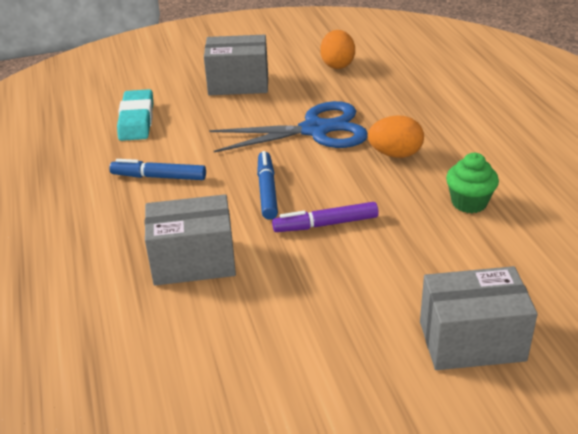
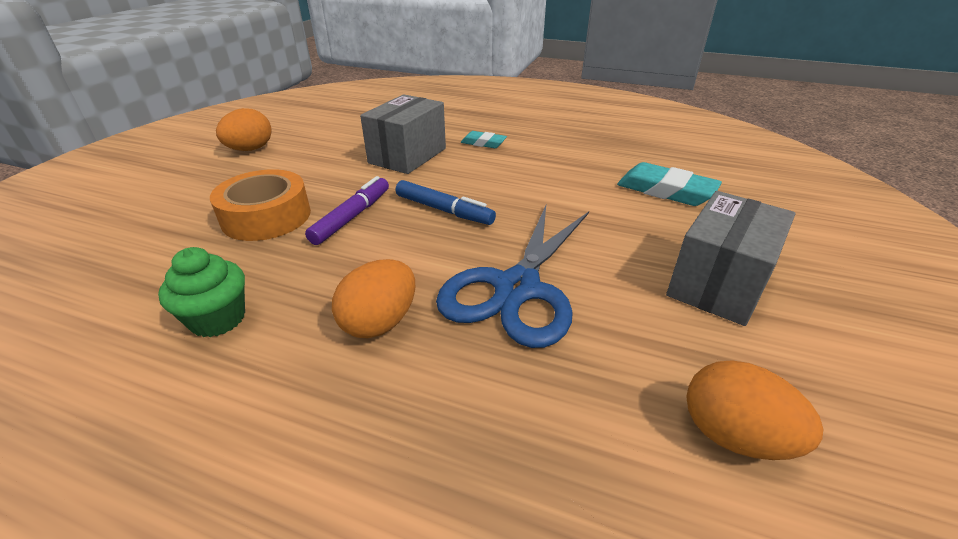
camera: 125 degrees right, 0 degrees up
blue marker [109,159,206,180] -> none
grey box [420,266,538,370] -> none
none -> orange tape [210,169,311,241]
none -> orange egg [216,108,272,151]
none -> turquoise eraser [461,131,507,148]

